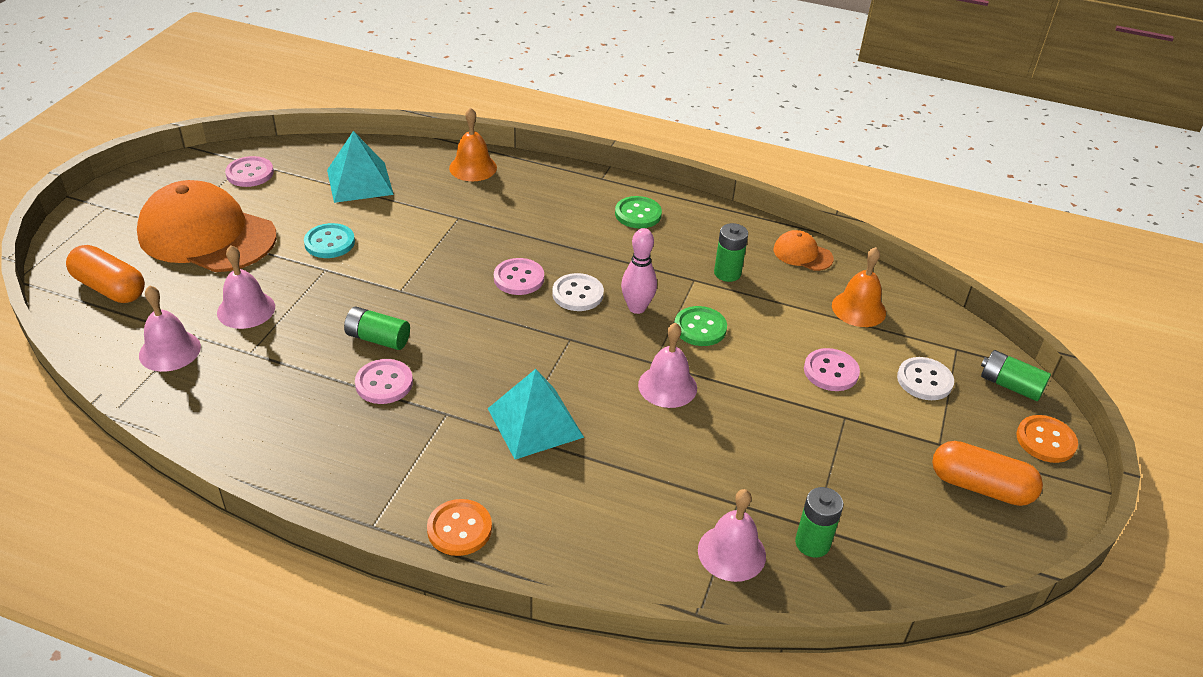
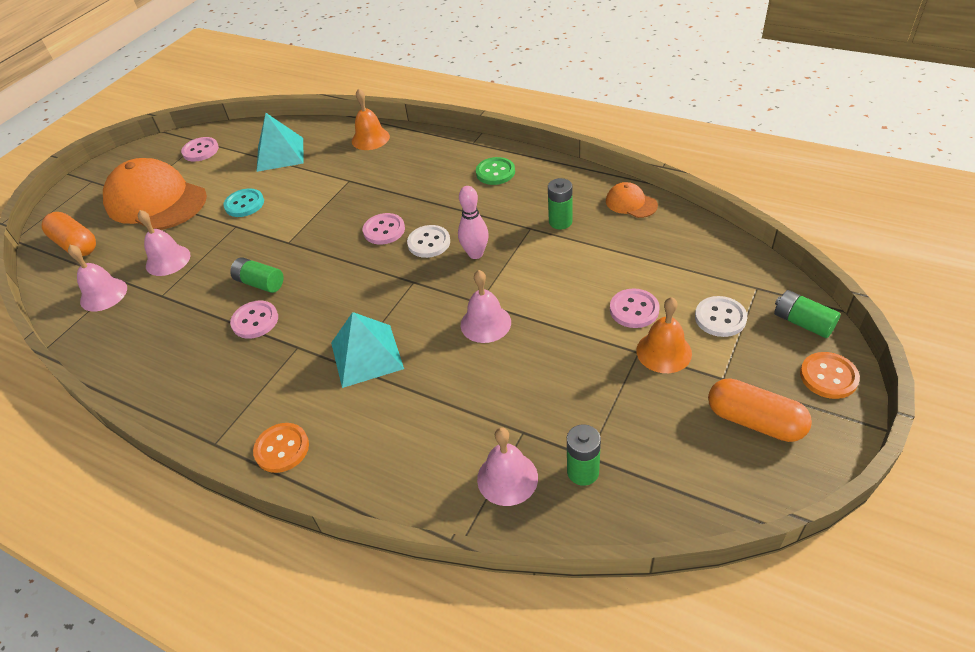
camera: 15 degrees right, 5 degrees up
green button [674,306,727,346] -> none
orange bell [832,247,886,327] -> orange bell moved to [636,297,692,373]

